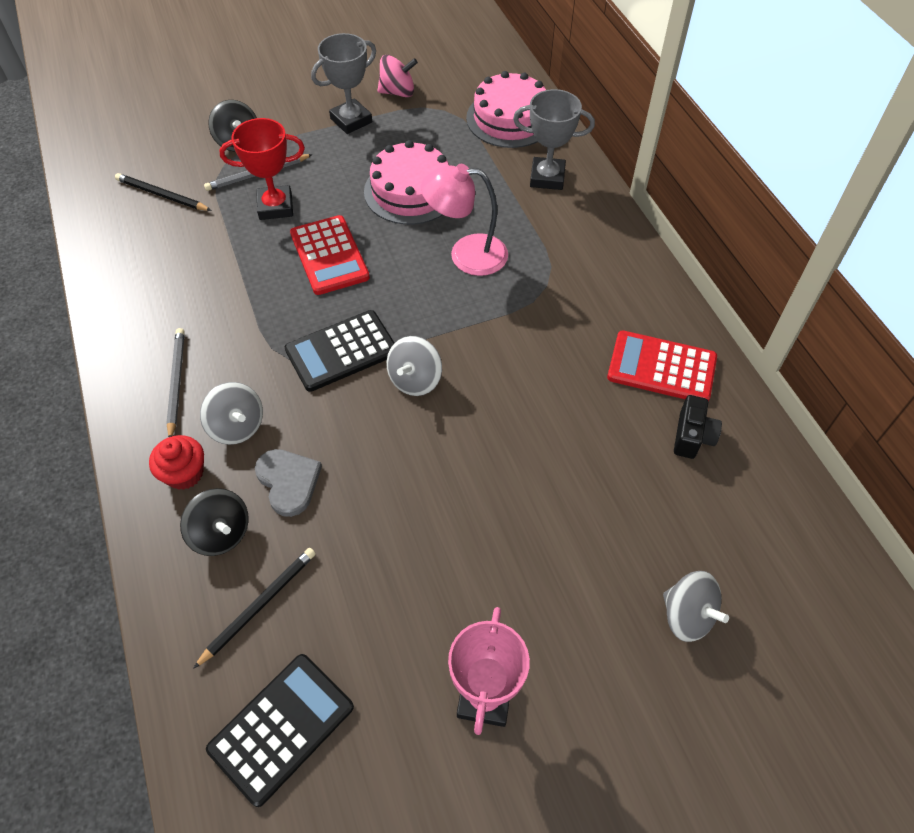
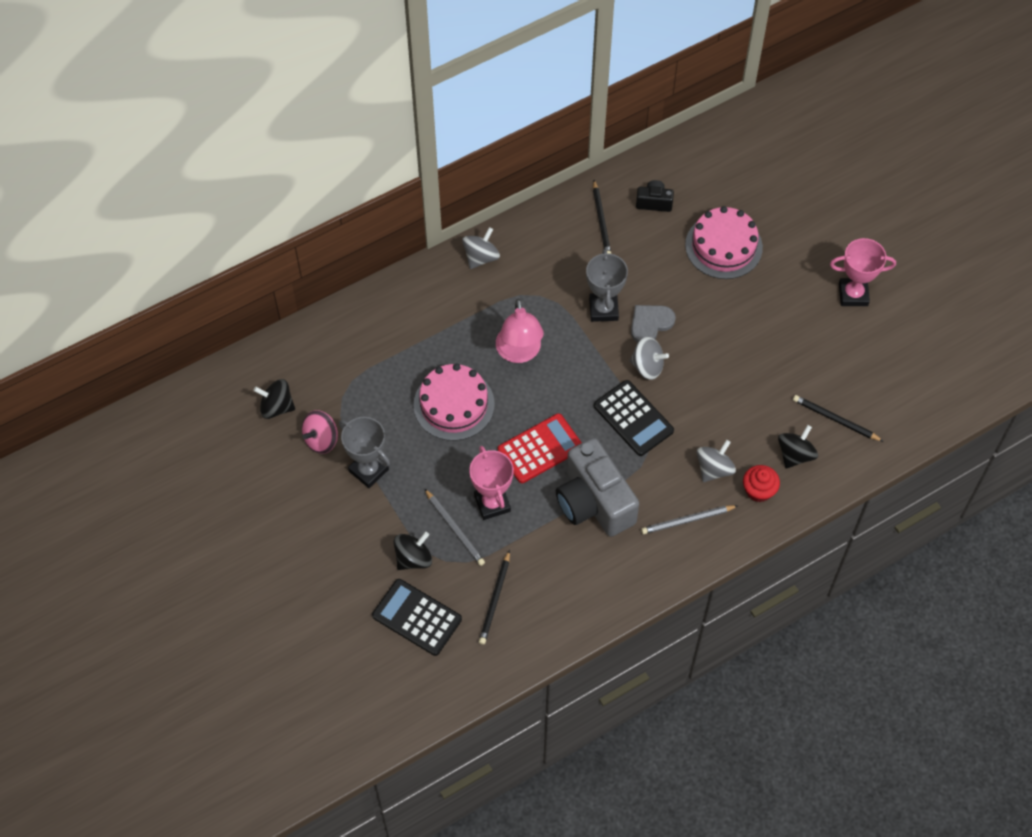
camera: 100 degrees left, 5 degrees up
black calculator [206,654,354,807] -> black calculator moved to [372,579,462,656]
red trophy [219,118,305,220] -> pink trophy [469,446,514,520]
grey heart [255,449,322,517] -> grey heart moved to [631,305,676,343]
pink spinning top [378,55,418,97] -> pink spinning top turned 120 degrees counterclockwise [302,410,338,454]
pink cake [466,71,546,148] -> pink cake moved to [685,206,763,279]
grey trophy [513,89,595,190] -> grey trophy moved to [586,249,628,322]
red calculator [607,330,717,401] -> black pencil [593,180,611,254]
grey spinning top [663,571,729,642] -> grey spinning top moved to [462,227,500,269]
none -> black spinning top [253,379,295,419]
none -> grey camera [556,438,639,537]

